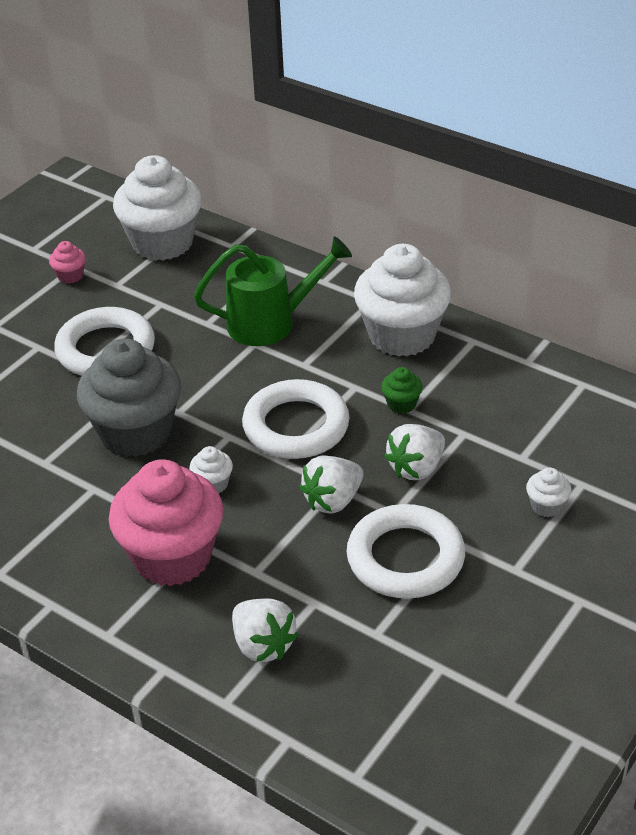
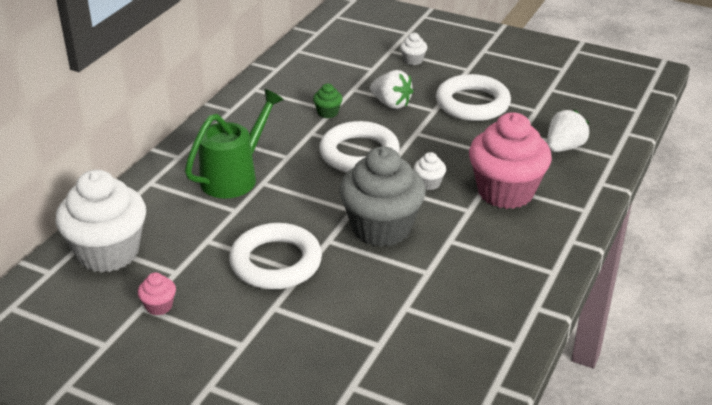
camera: 100 degrees left, 5 degrees down
green watering can [194,236,352,346] -> green watering can turned 60 degrees clockwise [185,89,284,198]
white strawberry [300,456,363,514] -> none
white cupcake [354,244,451,357] -> none

